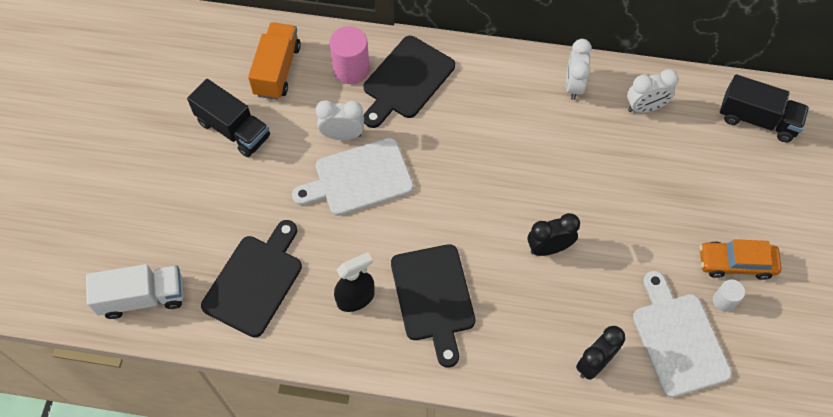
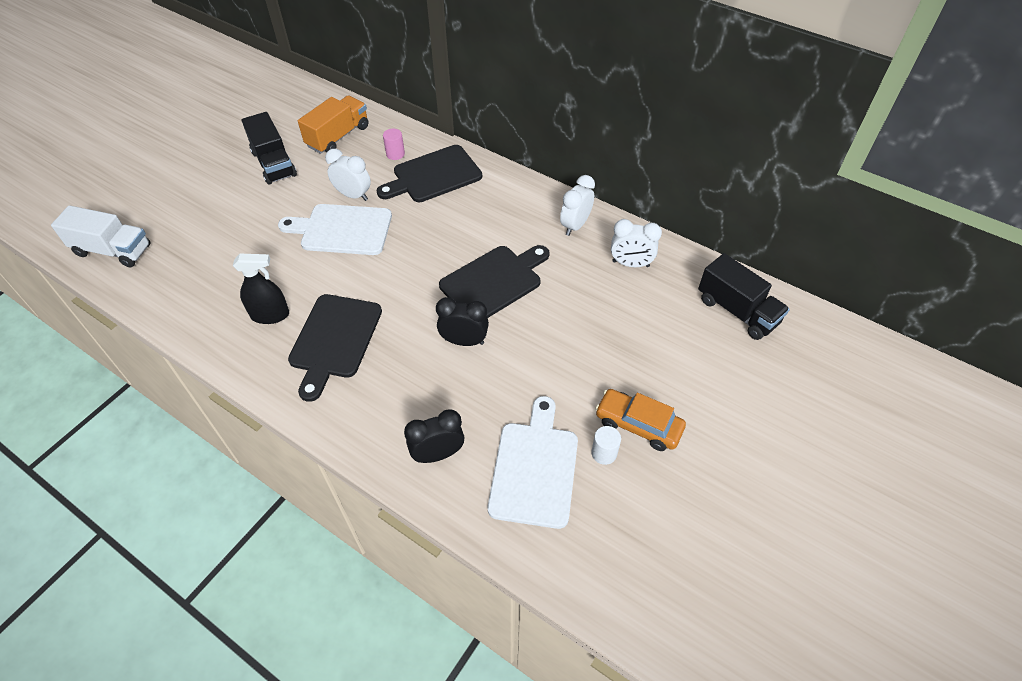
camera: 25 degrees right, 10 degrees down
black cutting board [201,220,302,337] -> black cutting board moved to [439,245,550,318]
pink cylinder [330,26,369,84] -> pink cylinder [383,129,405,160], size x0.56

